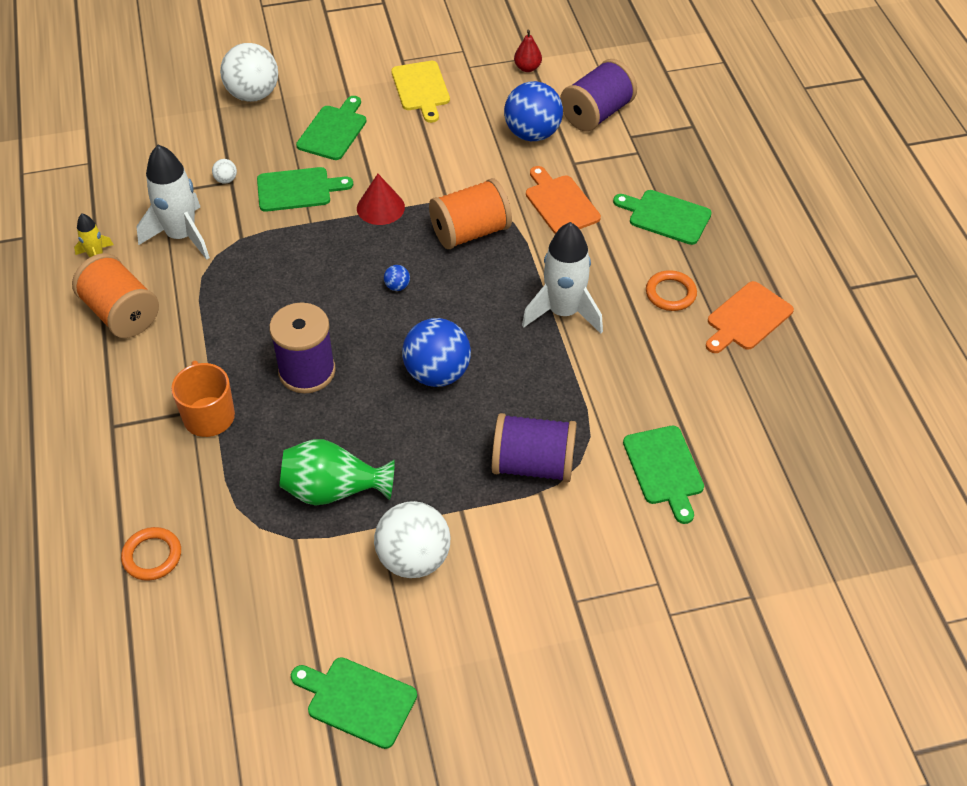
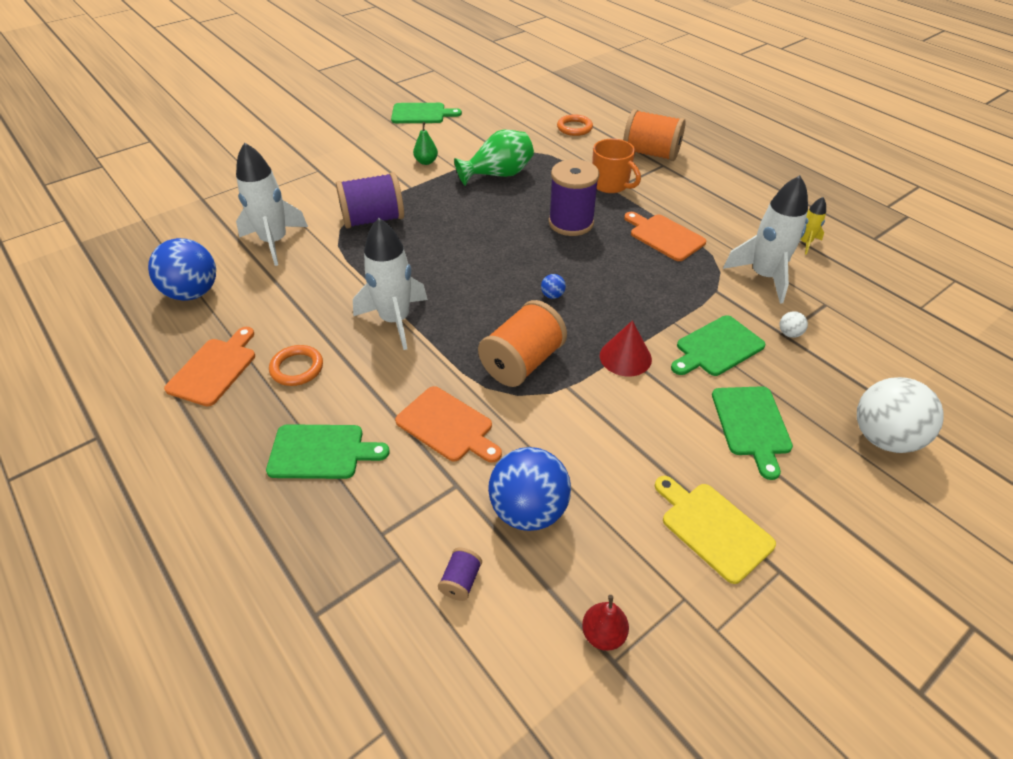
camera: 155 degrees right, 5 degrees down
orange spool [72,253,159,338] -> orange spool moved to [623,109,686,161]
white ball [374,501,451,578] -> green pear [413,122,438,165]
blue ball [402,318,471,387] -> blue ball moved to [148,238,216,301]
purple spool [560,59,637,131] -> purple spool [438,548,482,601], size x0.44
green cutting board [623,426,704,524] -> white rocket [236,142,308,266]
none -> orange cutting board [624,212,706,261]

